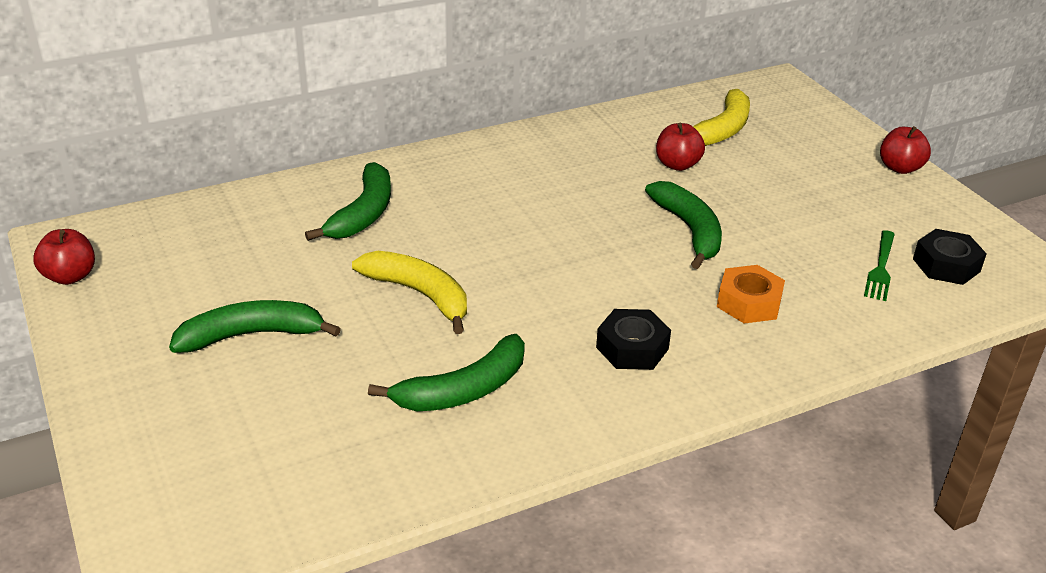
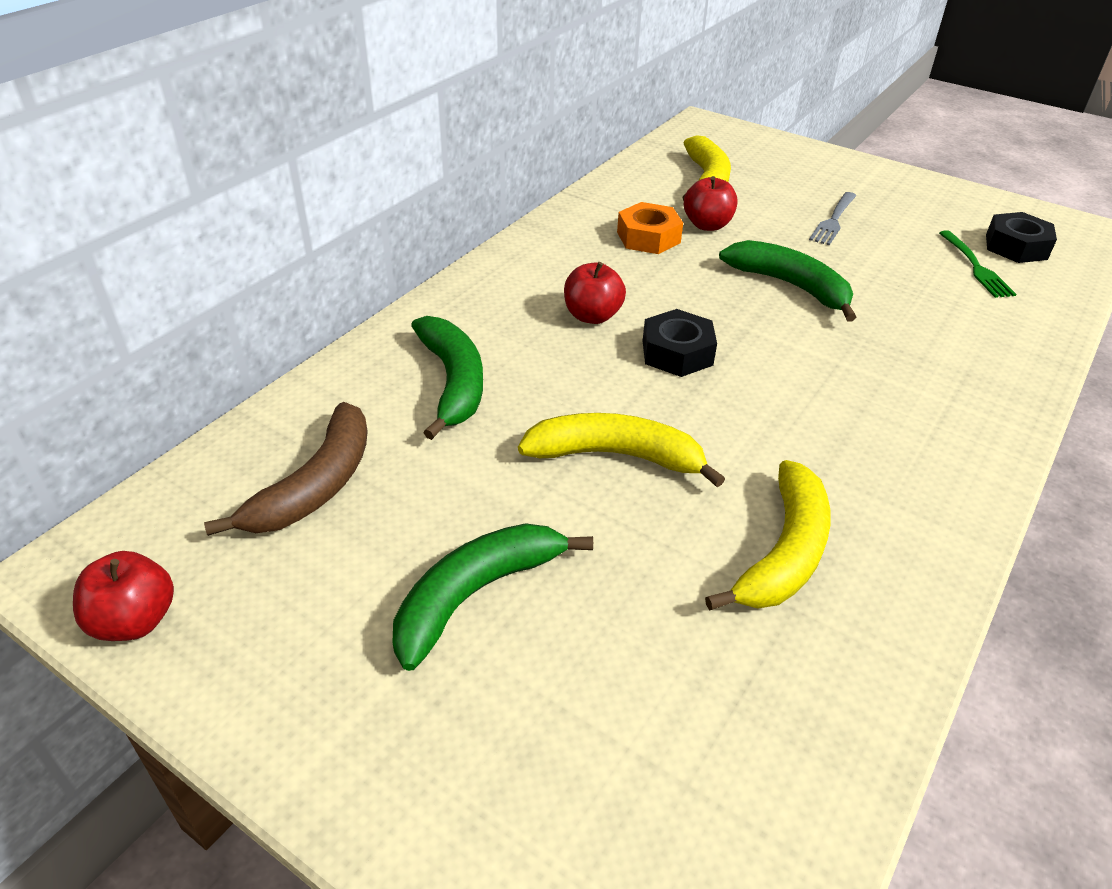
camera: 30 degrees left, 5 degrees up
green banana [368,334,525,411] -> yellow banana [705,460,831,611]
black nut [596,309,671,370] -> black nut moved to [643,309,717,377]
orange nut [717,265,785,323] -> orange nut moved to [617,202,683,254]
red apple [880,126,931,174] -> red apple moved to [564,262,626,324]
none -> brown banana [204,402,368,536]
none -> grey fork [809,192,856,245]

